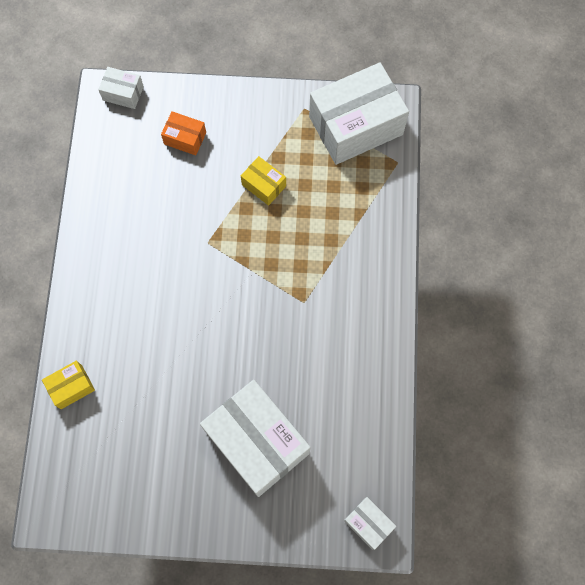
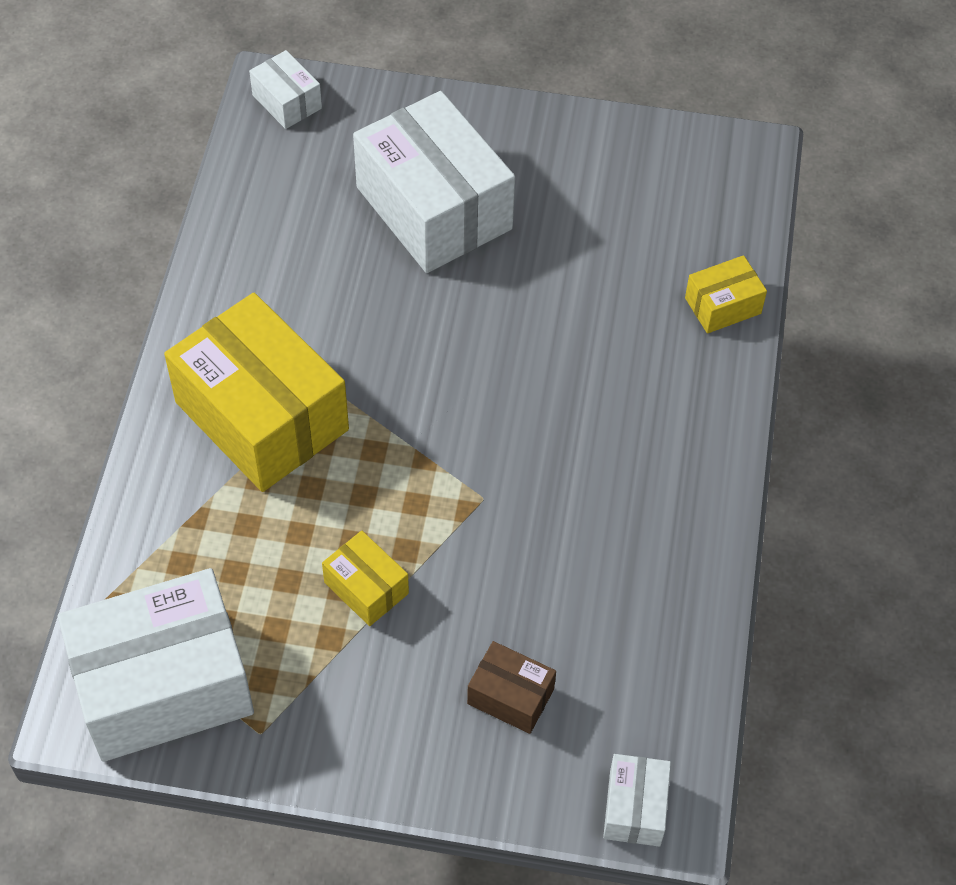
camera: 175 degrees left, 15 degrees down
white box [98,67,144,109] -> white box turned 75 degrees clockwise [603,754,671,847]
orange box [161,111,206,156] -> brown box [467,641,556,734]
none -> yellow box [164,293,349,492]

